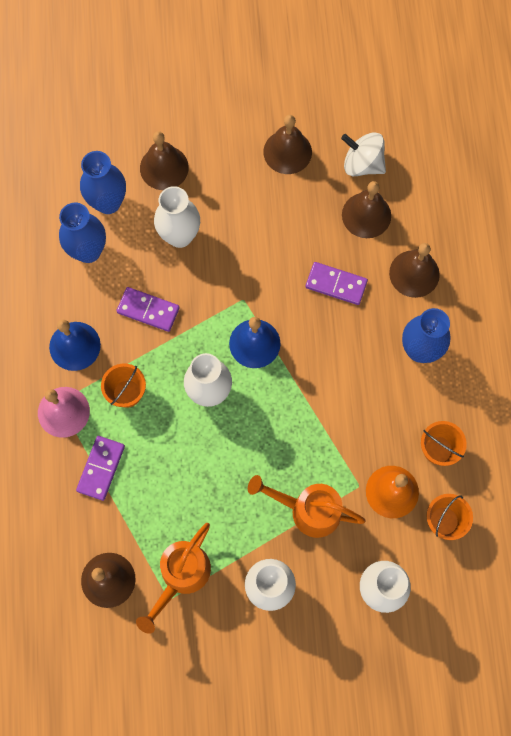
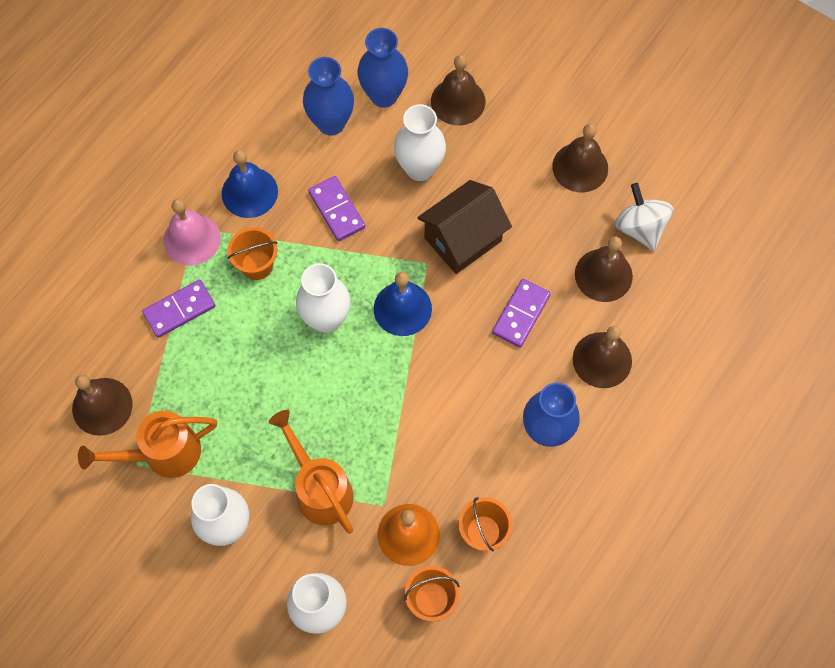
camera: 40 degrees right, 5 degrees down
purple domino [305,262,368,305] -> purple domino turned 60 degrees clockwise [492,279,551,348]
none -> brown house [417,180,512,274]

